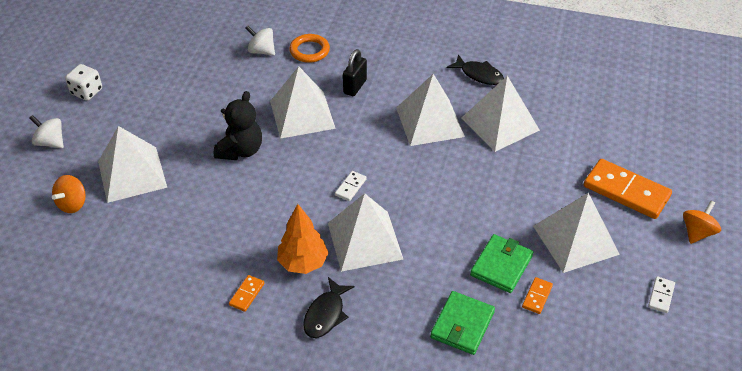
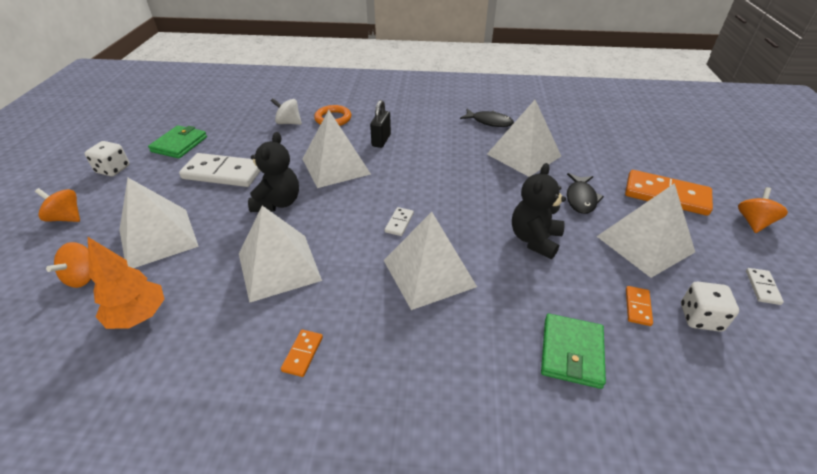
camera: 10 degrees left, 5 degrees down
white spinning top [30,115,64,148] -> orange spinning top [35,188,80,222]
orange tree [277,204,328,274] -> orange tree moved to [88,237,164,329]
black fish [303,277,355,338] -> black fish moved to [567,173,604,214]
white pyramid [396,74,465,146] -> white pyramid moved to [239,206,322,303]
green wallet [470,234,533,293] -> green wallet moved to [148,125,207,158]
none -> white domino [179,153,261,187]
none -> black teddy bear [512,163,566,259]
none -> white dice [681,282,739,332]

